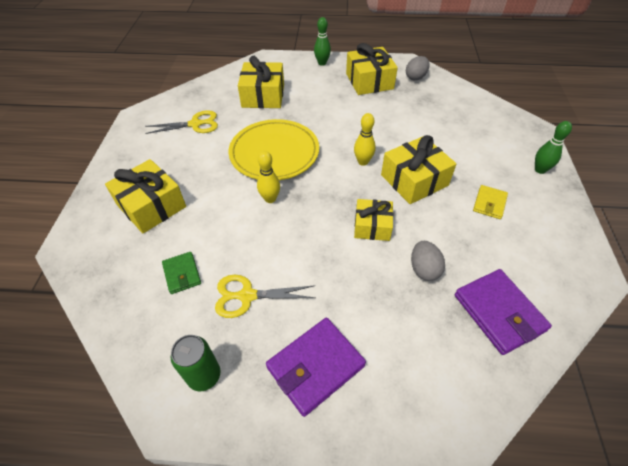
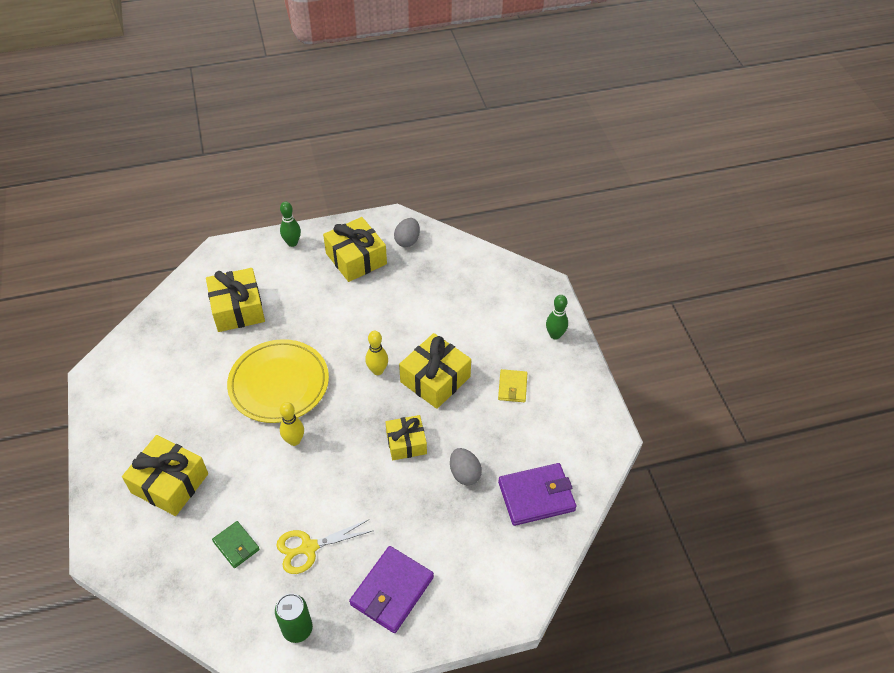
camera: 20 degrees left, 0 degrees up
yellow scissors [145,110,218,134] -> none
purple wallet [455,269,552,355] -> purple wallet turned 60 degrees counterclockwise [498,463,577,526]

